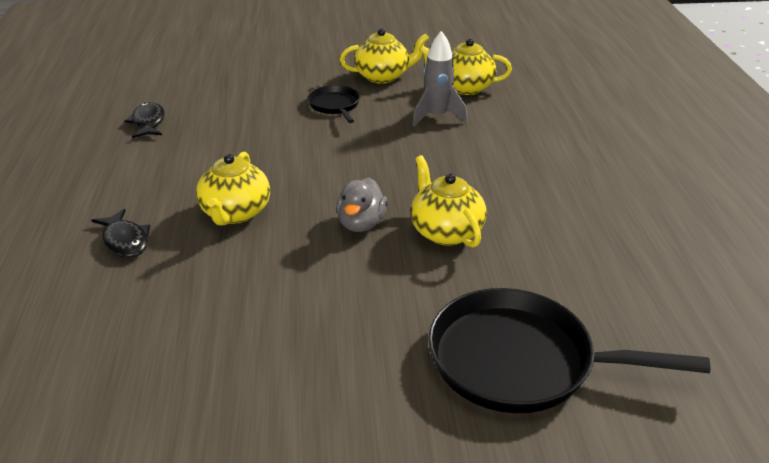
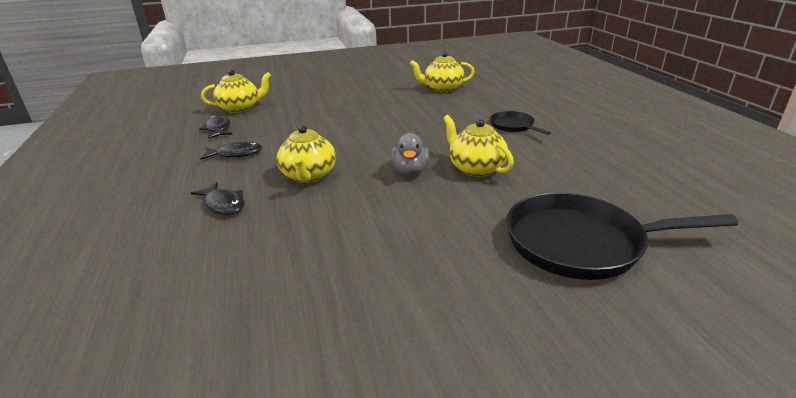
camera: 10 degrees left, 5 degrees down
black pan [307,85,360,123] -> black pan moved to [490,111,551,135]
yellow teapot [340,28,429,84] -> yellow teapot moved to [201,70,272,113]
grey rocket [412,31,468,127] -> none
none -> black fish [200,142,262,160]

